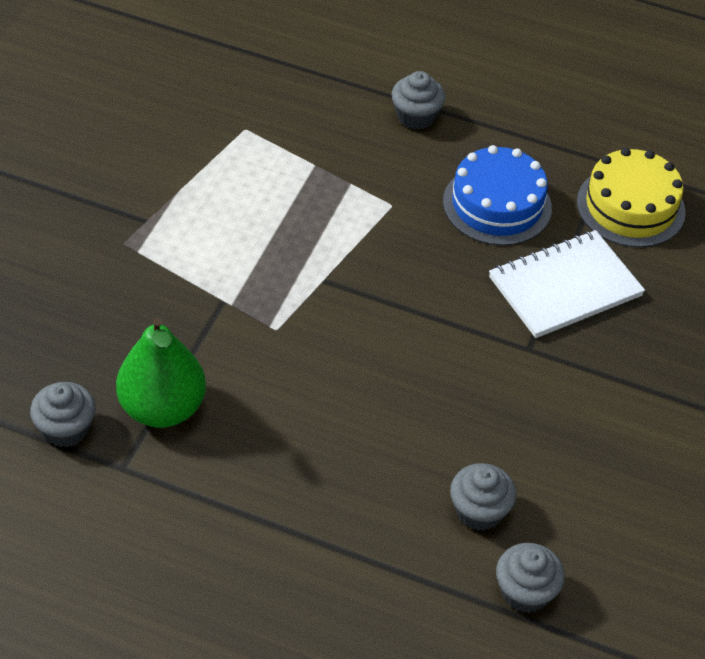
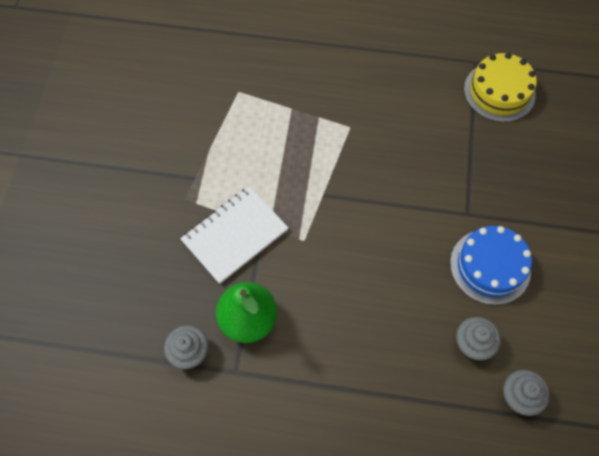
camera: 10 degrees left, 15 degrees up
grey cupcake [391,71,445,130] -> none
blue cake [443,145,552,246] -> blue cake moved to [450,226,532,305]
white notebook [489,230,645,338] -> white notebook moved to [180,186,289,284]

